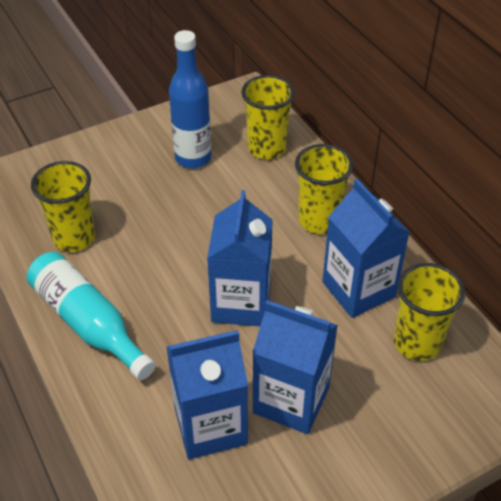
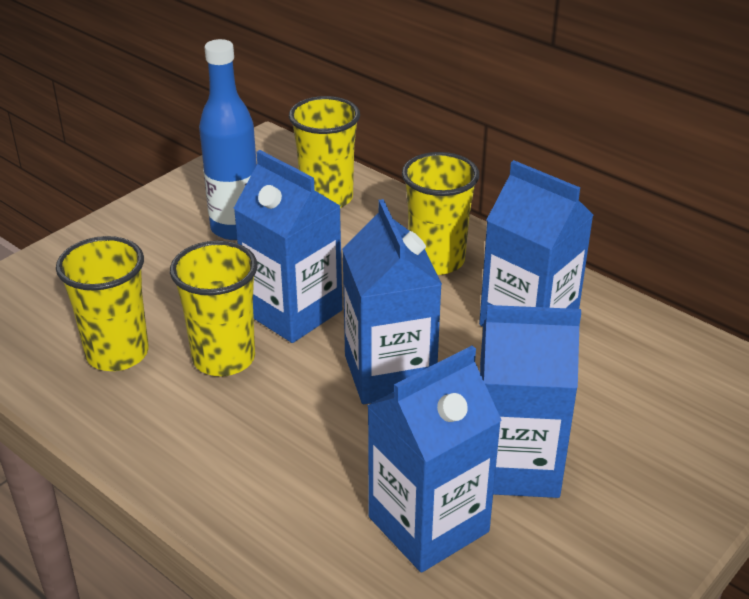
camera: 20 degrees left, 10 degrees down
turquoise bottle [27,252,156,380] -> none
yellow cup [394,263,465,361] -> yellow cup moved to [170,241,258,376]
none -> blue carton [233,150,342,343]

